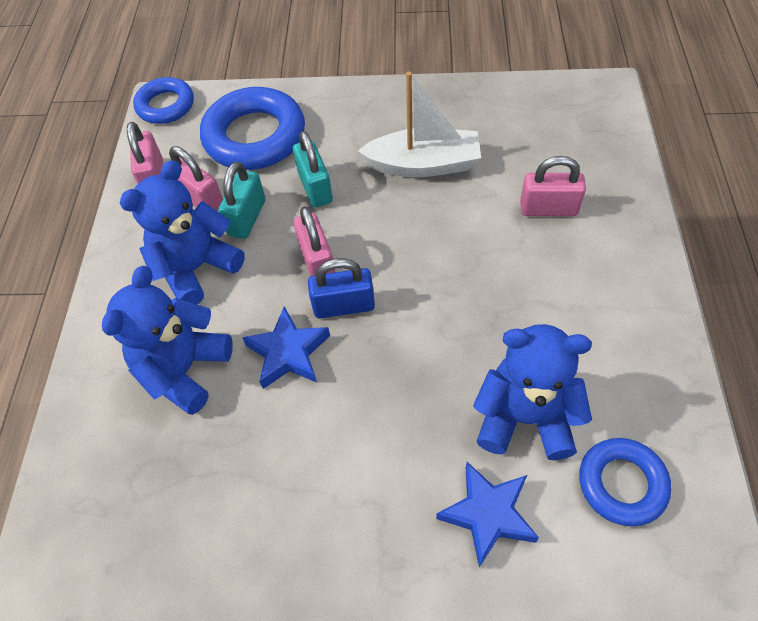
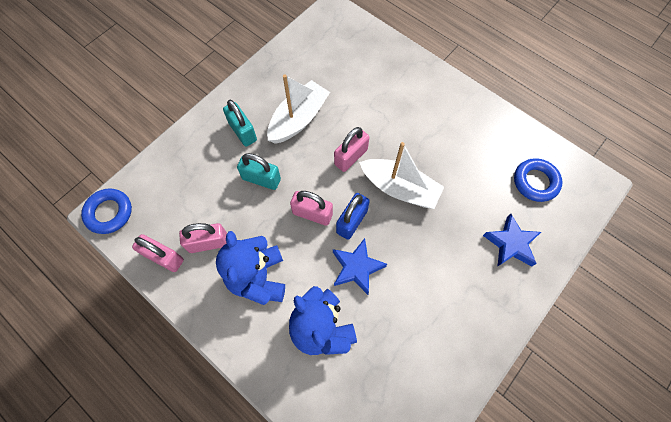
camera: 55 degrees left, 10 degrees up
blue ring [200,87,305,170] -> none
turquoise padlock [218,162,265,239] -> turquoise padlock moved to [223,100,257,146]
blue teddy bear [473,324,592,460] -> none
pink padlock [520,156,586,216] -> pink padlock moved to [334,127,369,172]
none -> white boat [359,142,444,209]

